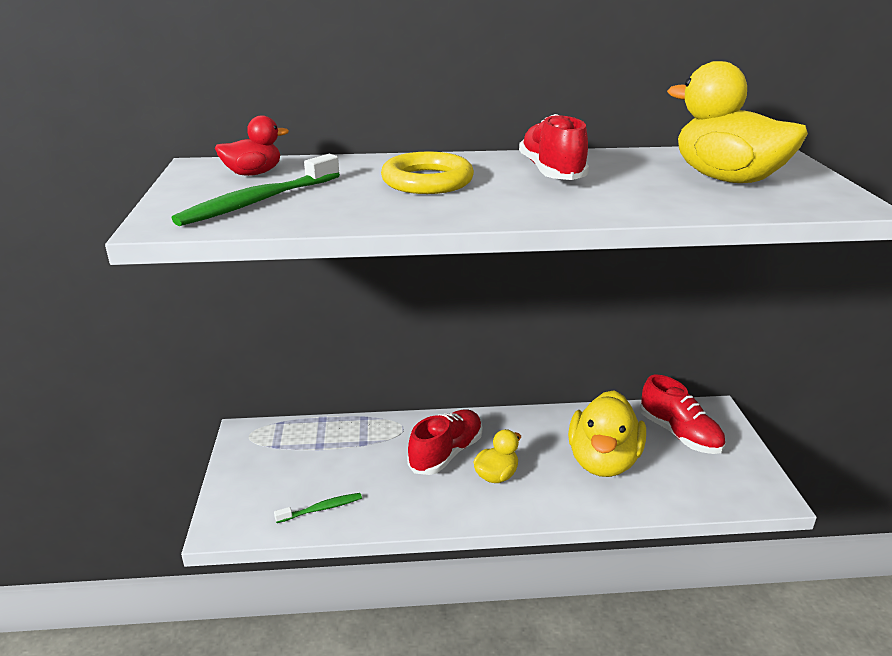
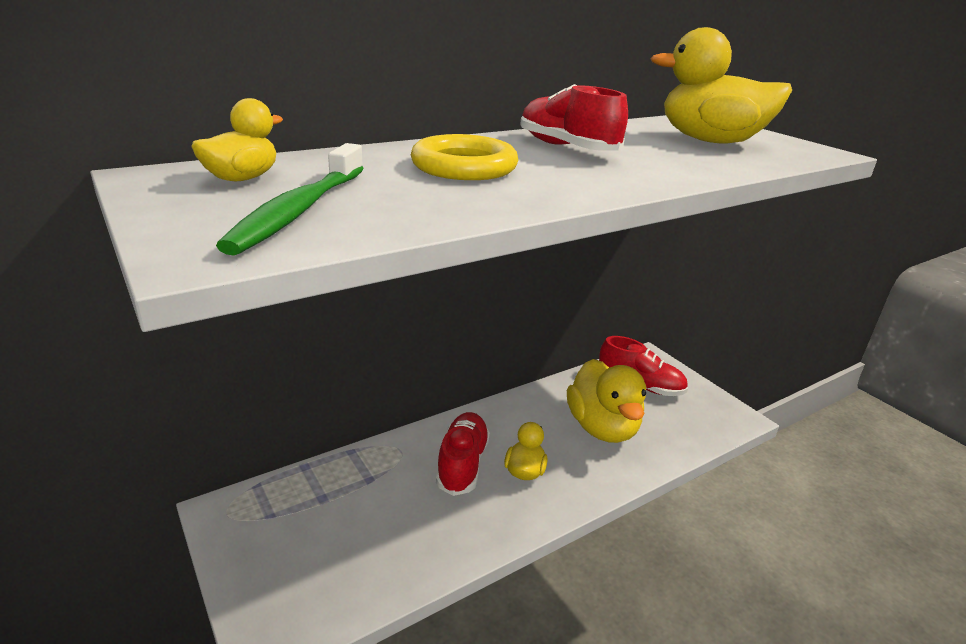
camera: 30 degrees left, 0 degrees up
red duck [215,115,289,176] -> yellow duck [191,98,283,181]
green toothbrush [274,493,362,523] -> none

